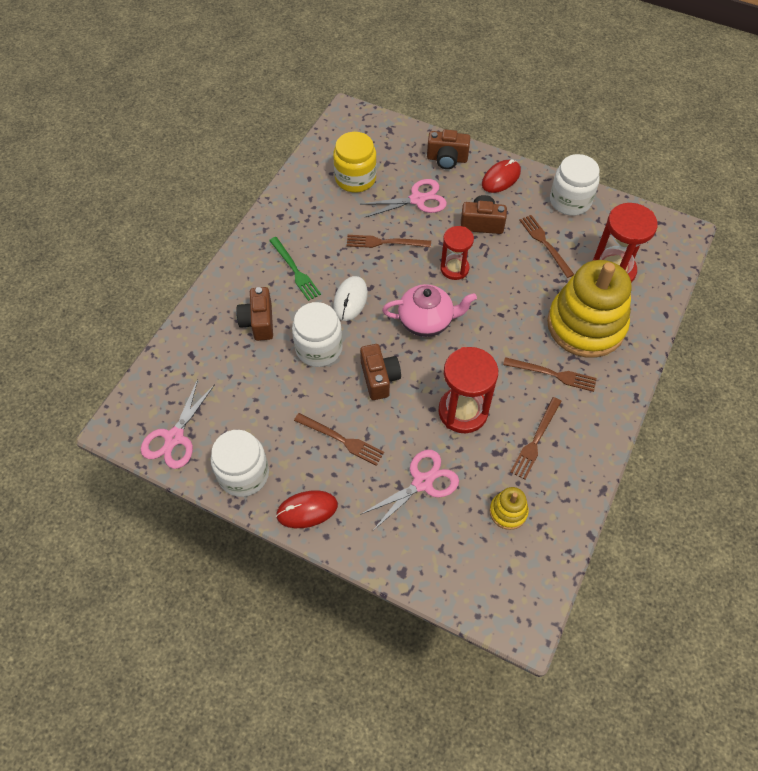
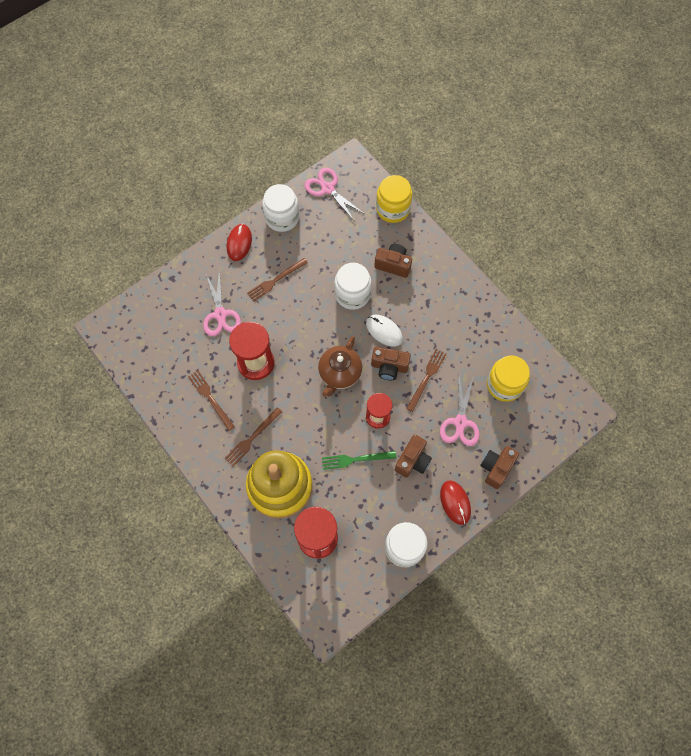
camera: 115 degrees right, 10 degrees up
green fork [269,237,321,301] -> green fork moved to [322,451,396,470]
brown camera [360,344,401,400] -> brown camera moved to [371,347,411,380]
pink teapot [382,284,477,337] -> brown teapot [318,336,363,397]
yellow stacking toy [489,487,529,530] -> none
brown fork [519,215,574,278] -> none
none -> yellow jar [376,175,412,223]

